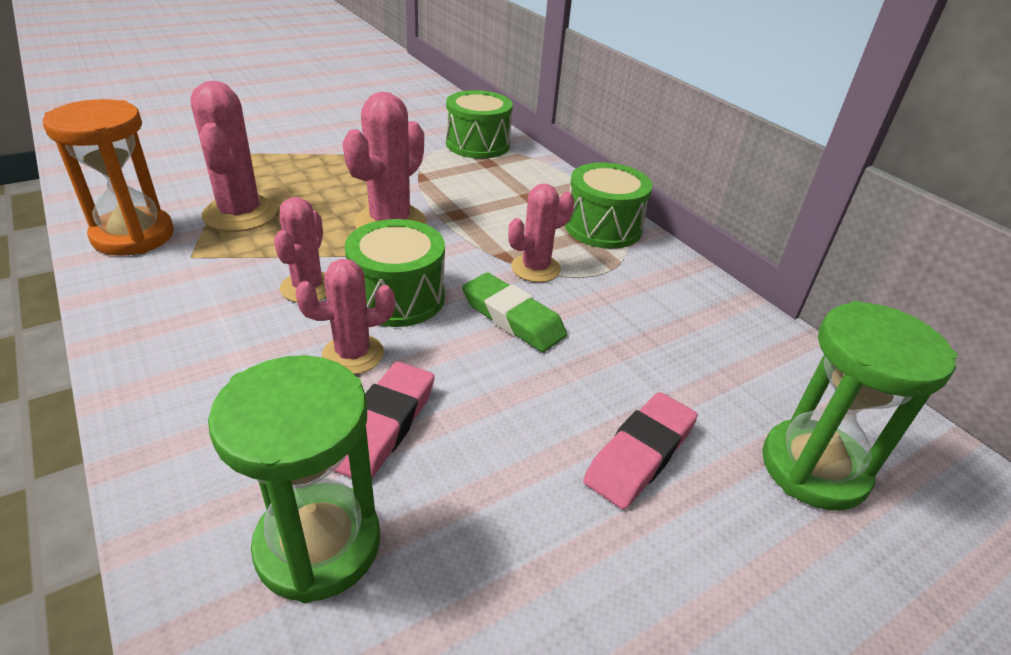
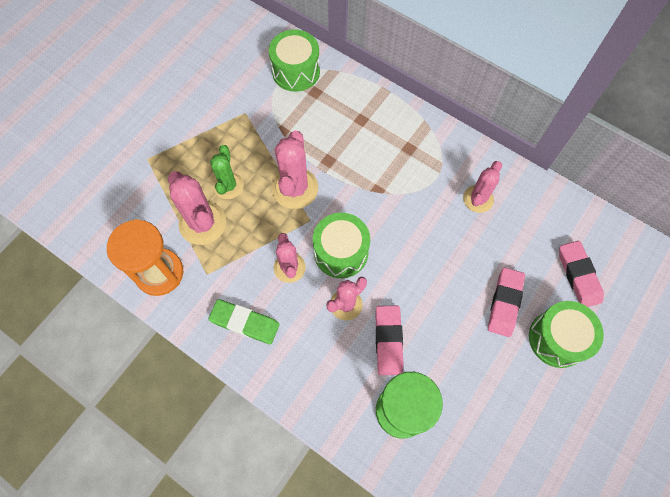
camera: 20 degrees left, 30 degrees up
green eraser [462,273,567,352] -> green eraser moved to [208,299,280,344]
pink cactus [508,184,575,282] -> pink cactus moved to [463,161,502,213]
green drum [565,162,653,249] -> green drum moved to [529,301,604,368]
green hourglass [762,301,957,510] -> pink eraser [559,241,604,307]
none -> green cactus [210,145,244,199]

